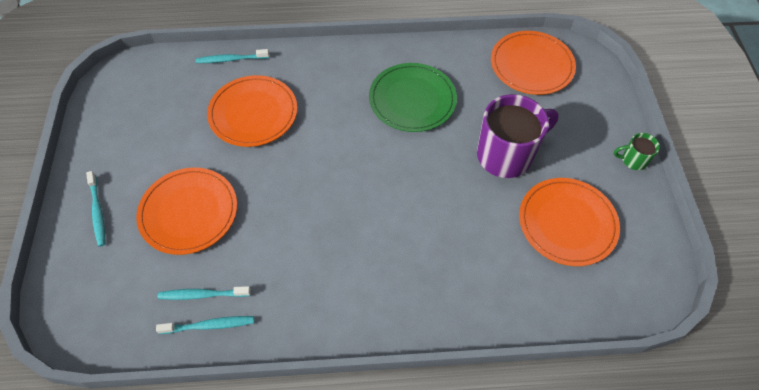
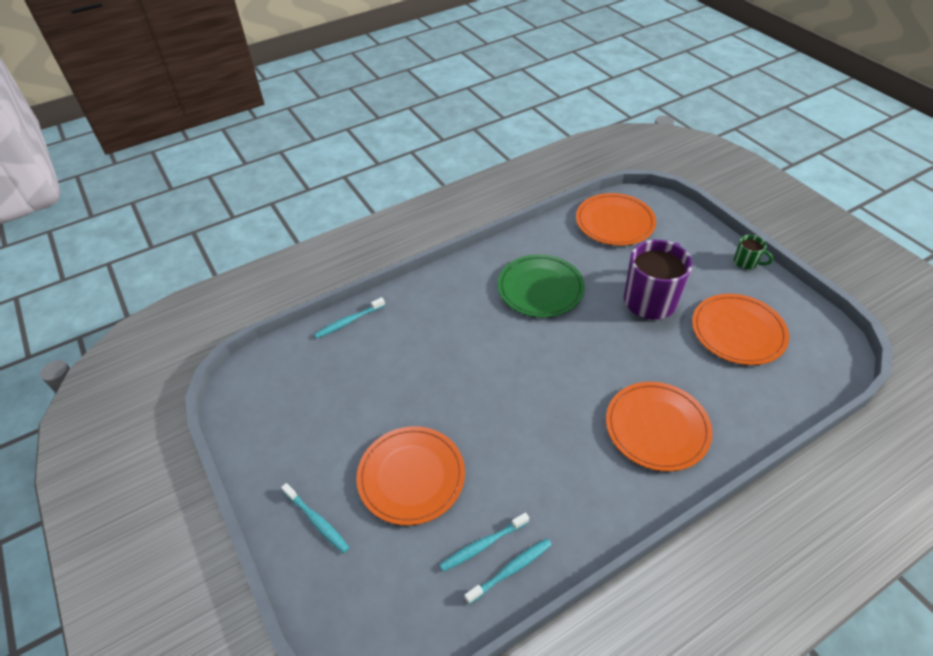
camera: 25 degrees left, 10 degrees down
orange plate [207,75,297,147] -> orange plate moved to [606,382,713,471]
green mug [614,133,660,170] -> green mug turned 120 degrees counterclockwise [734,235,773,269]

